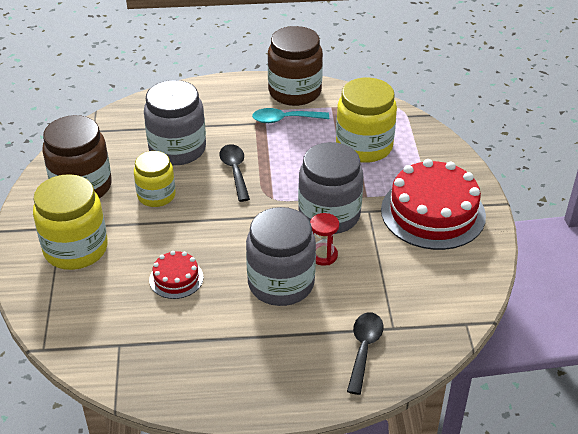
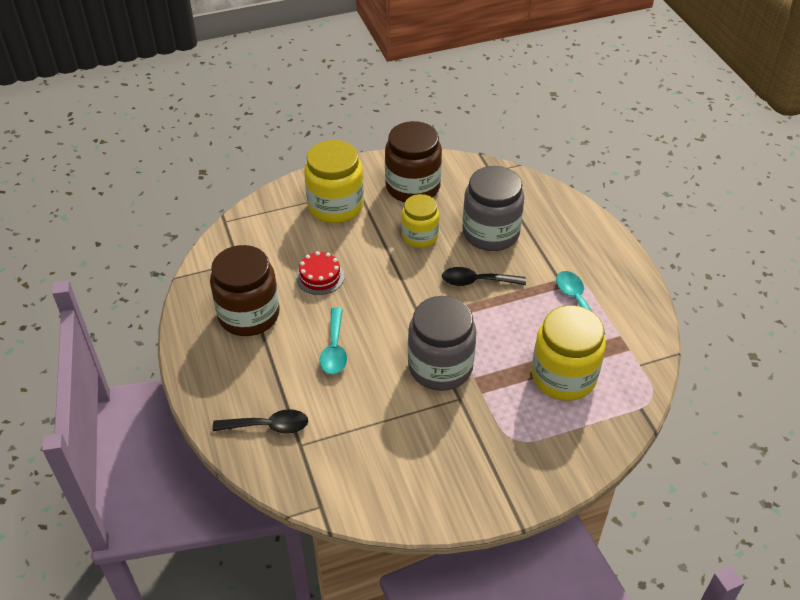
camera: 75 degrees right, 5 degrees up
black spoon [219,144,250,202] -> black spoon turned 150 degrees counterclockwise [442,267,526,286]
grey jar [246,207,316,306] -> turquoise spoon [320,308,347,375]
brown jar [268,26,323,106] -> brown jar moved to [210,245,280,336]
red hourglass [310,213,339,266] -> none
red cake [381,159,486,250] -> none

